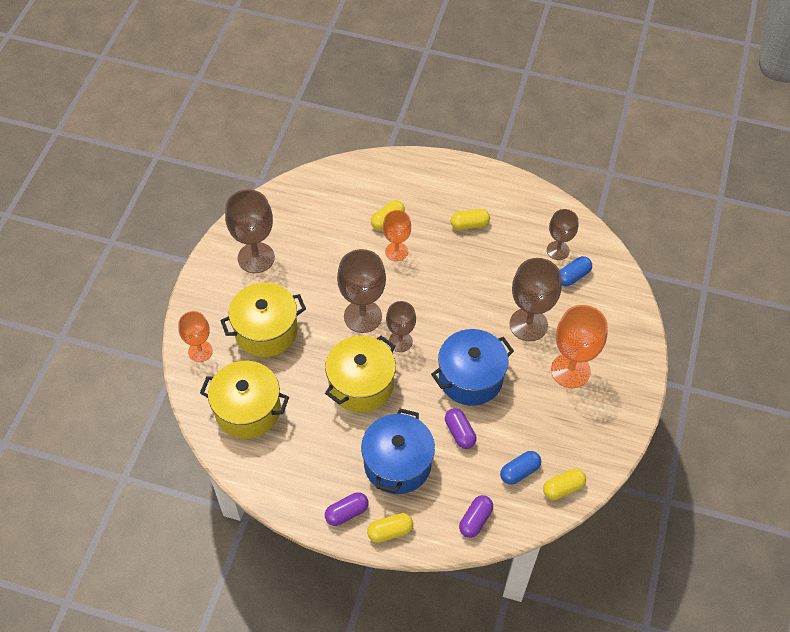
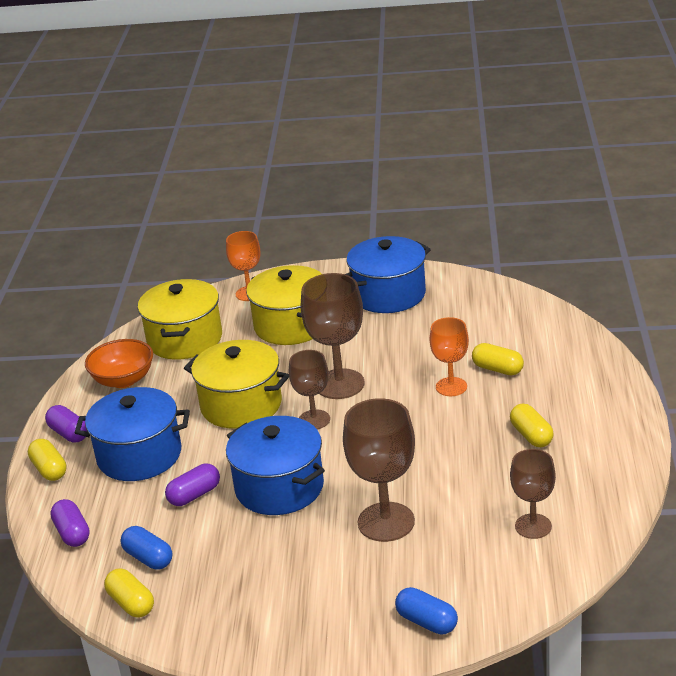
camera: 80 degrees right, 25 degrees down
brown goblet [225,189,275,273] -> blue pot [345,236,431,313]
purple capsule [459,495,493,538] -> purple capsule turned 45 degrees clockwise [50,499,90,547]
orange goblet [551,305,608,388] -> none
blue capsule [560,256,592,286] -> blue capsule moved to [395,587,458,634]
none -> orange bowl [85,339,153,388]

